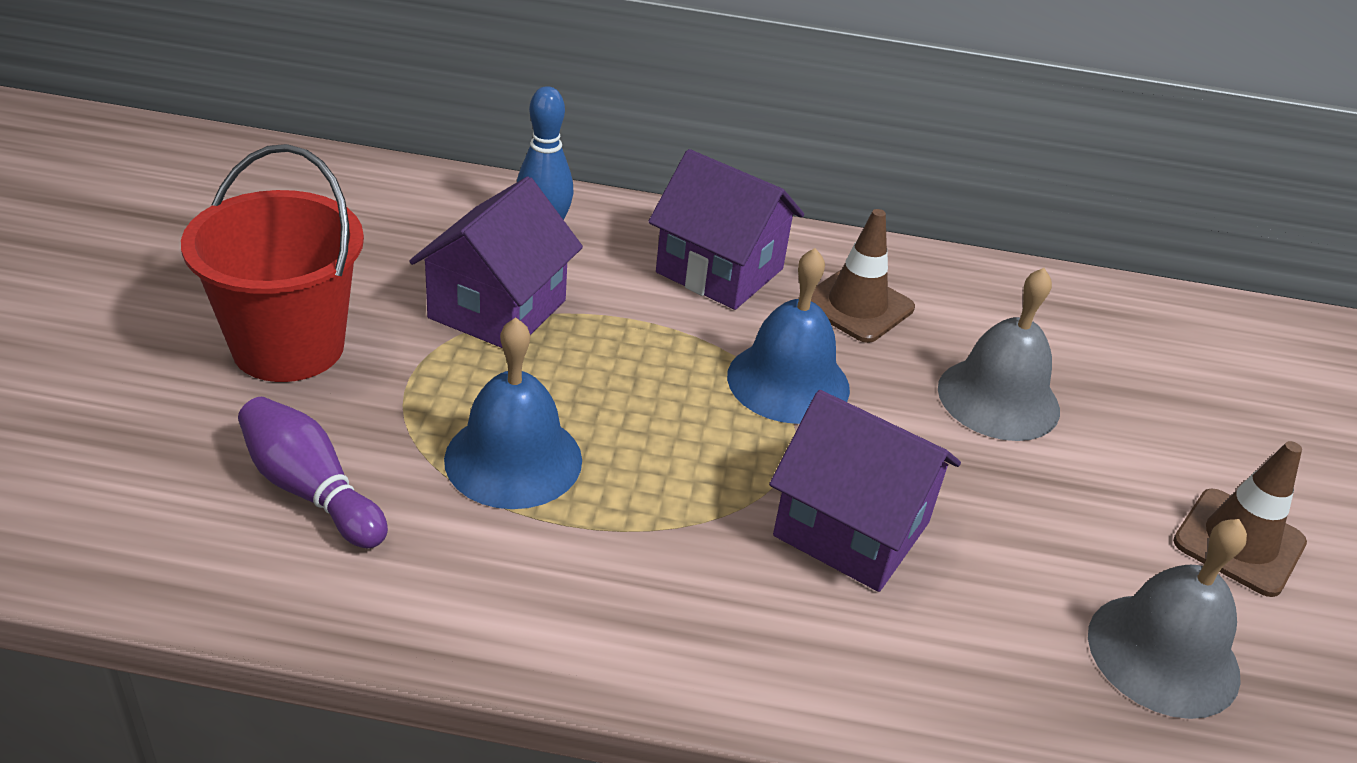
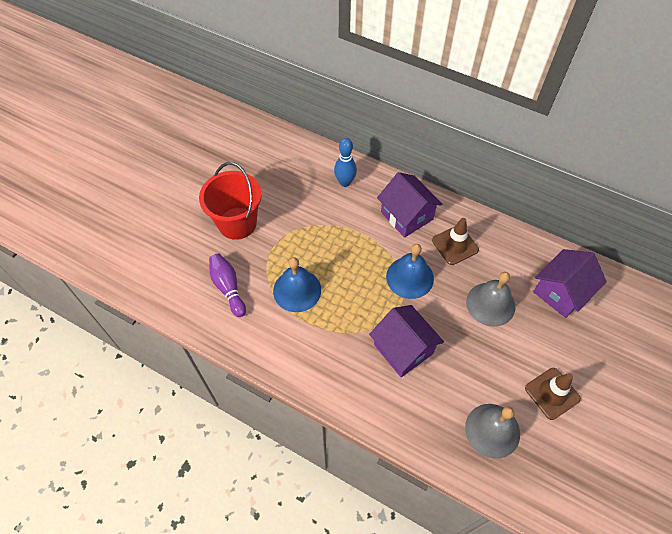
camera: 25 degrees right, 20 degrees up
purple house [409,177,583,348] -> purple house moved to [533,249,607,318]

